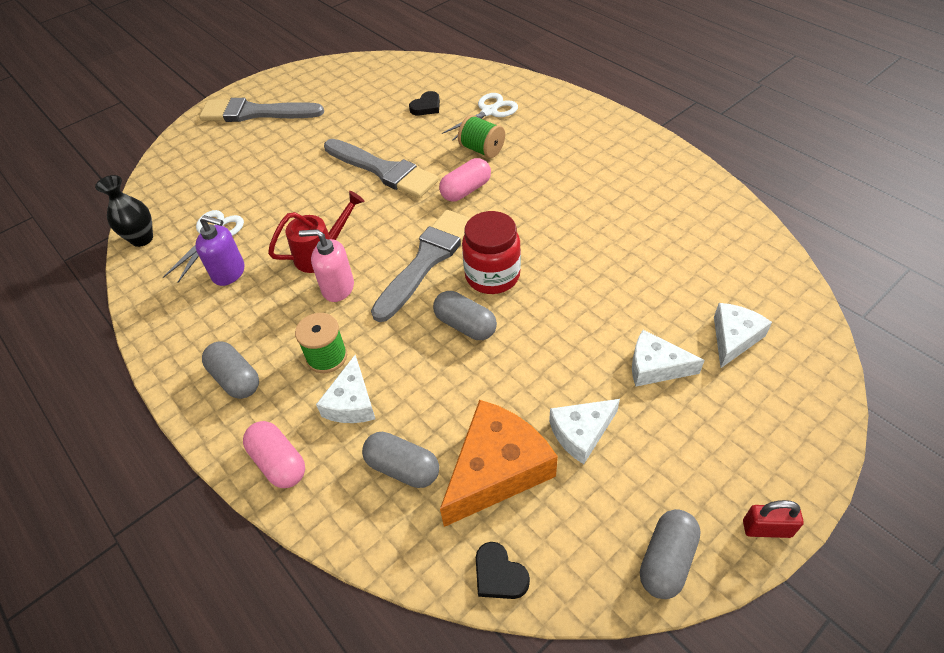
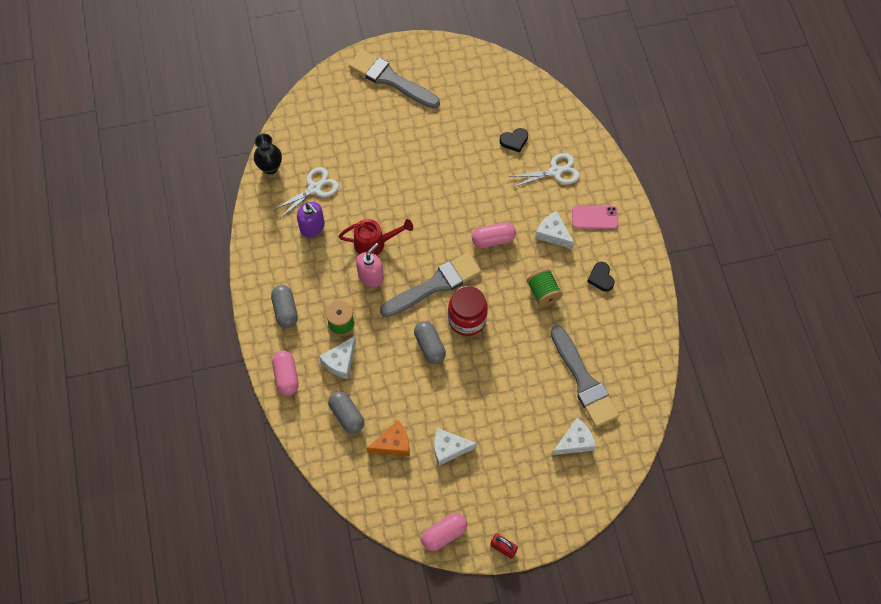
camera: 25 degrees right, 15 degrees up
pink soap dispenser [299,229,354,302] -> pink soap dispenser turned 90 degrees clockwise [356,243,384,287]
grey brush [324,139,439,198] -> grey brush moved to [550,325,619,427]
orange cheese [440,400,558,527] -> orange cheese [366,420,410,456], size x0.60
green spool [458,115,505,158] -> green spool moved to [527,268,563,307]
black heart [476,542,530,599] -> black heart moved to [587,262,615,292]
white cheese [632,330,705,386] -> white cheese moved to [535,211,574,249]
grey capsule [640,509,701,599] -> pink capsule [421,513,467,551]
none -> pink phone [572,206,619,229]

